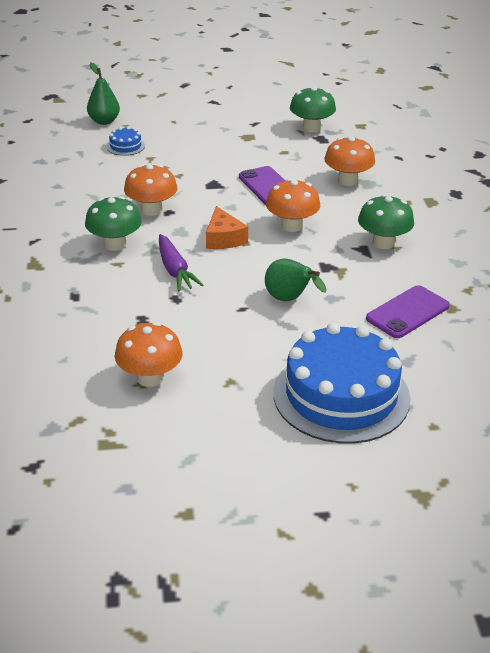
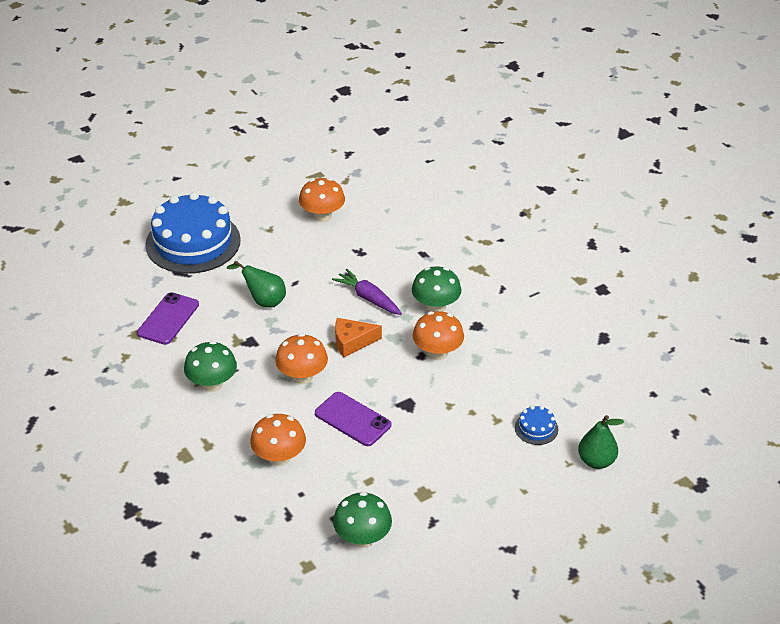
camera: 155 degrees right, 5 degrees up
orange cheese [206,206,248,249] -> orange cheese turned 60 degrees counterclockwise [335,318,382,357]

